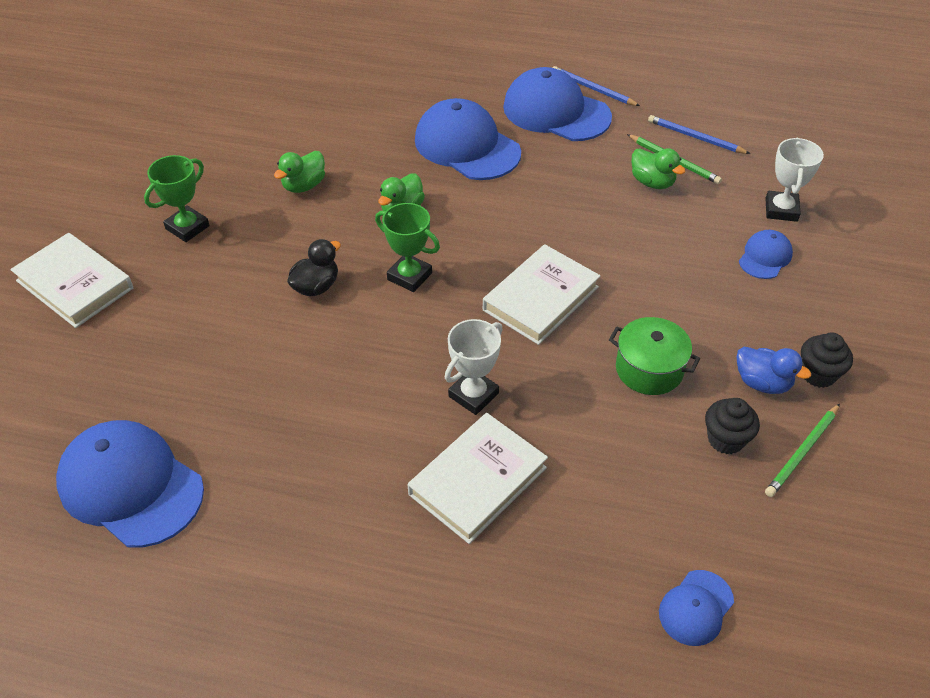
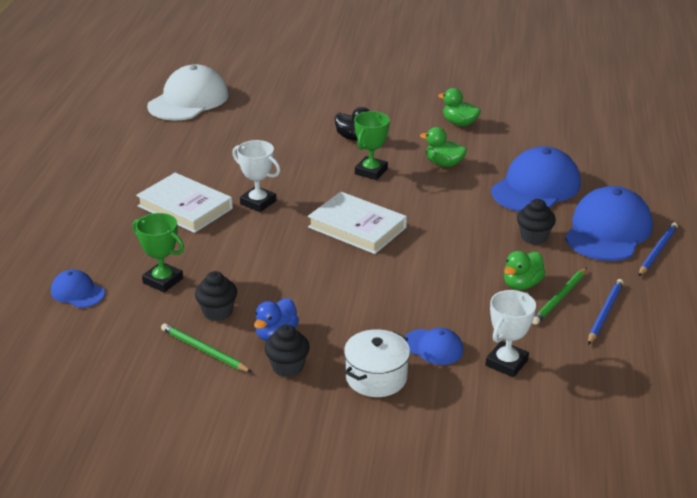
camera: 85 degrees right, 15 degrees down
white book [10,233,133,328] -> none
blue cap [56,420,204,548] -> white cap [147,64,228,121]
green trophy [144,155,210,242] -> green trophy moved to [132,213,184,293]
green pot [609,317,700,395] -> none
white trophy [765,138,824,222] -> white trophy turned 60 degrees counterclockwise [486,290,536,377]
none -> white pot [344,329,410,397]
none -> black cupcake [517,199,556,245]

